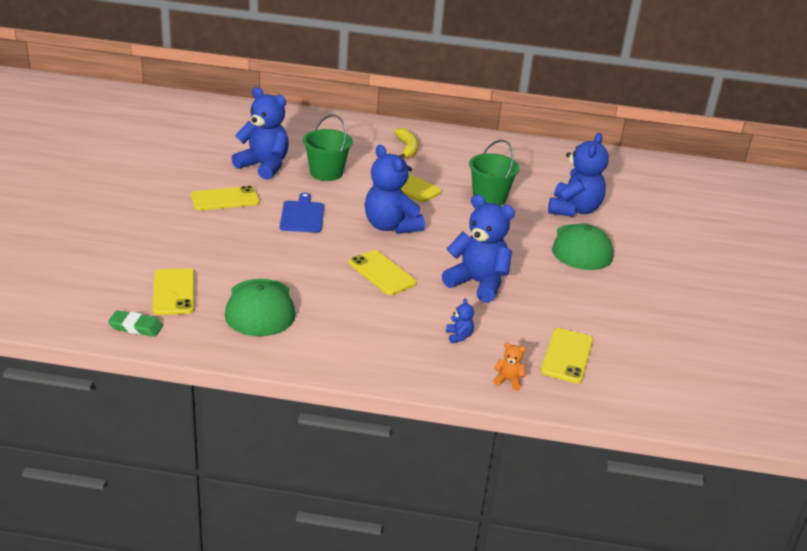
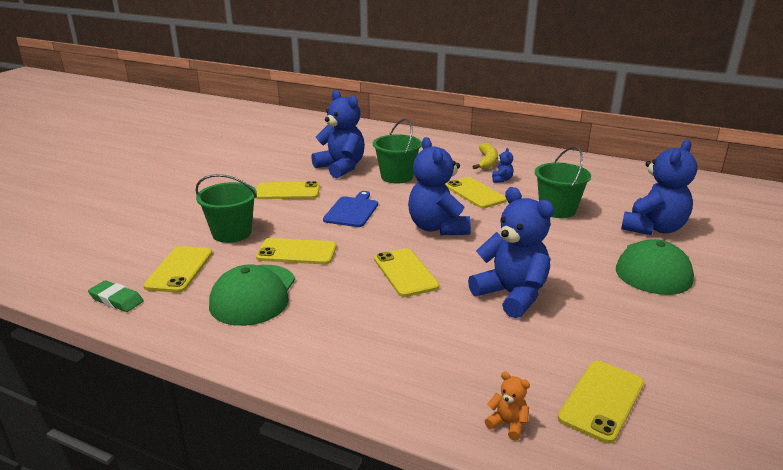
camera: 20 degrees right, 5 degrees down
blue teddy bear [446,298,474,343] -> blue teddy bear moved to [492,148,514,183]
none -> green bucket [195,174,257,243]
none -> yellow phone [256,238,337,264]

